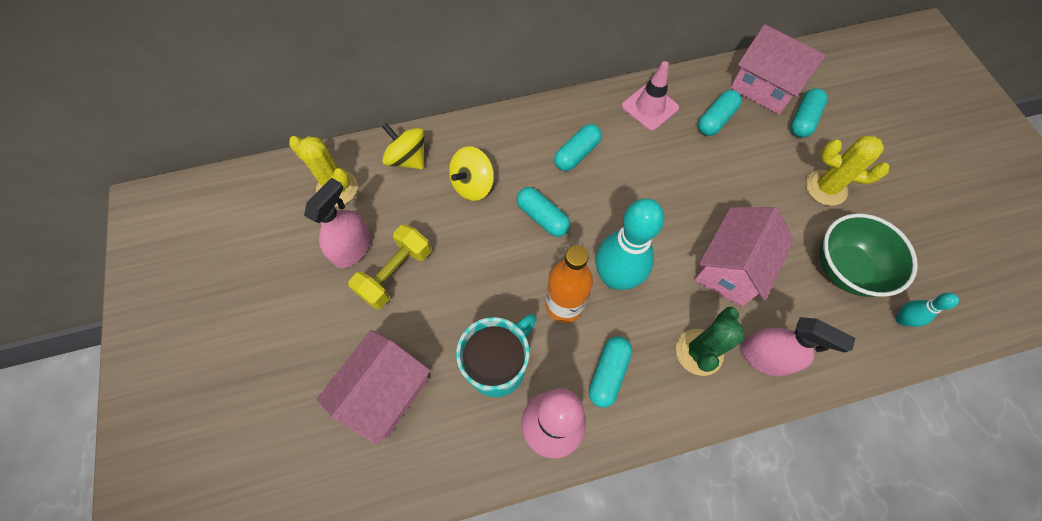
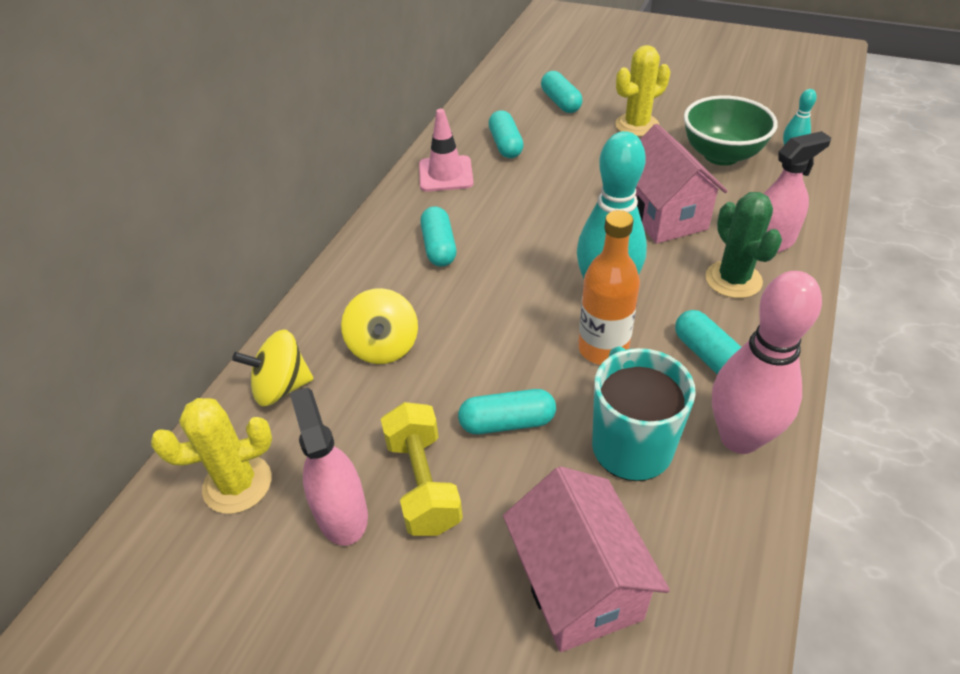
camera: 50 degrees left, 20 degrees down
turquoise capsule [517,187,570,237] -> turquoise capsule moved to [458,389,556,434]
pink house [730,24,826,115] -> none

